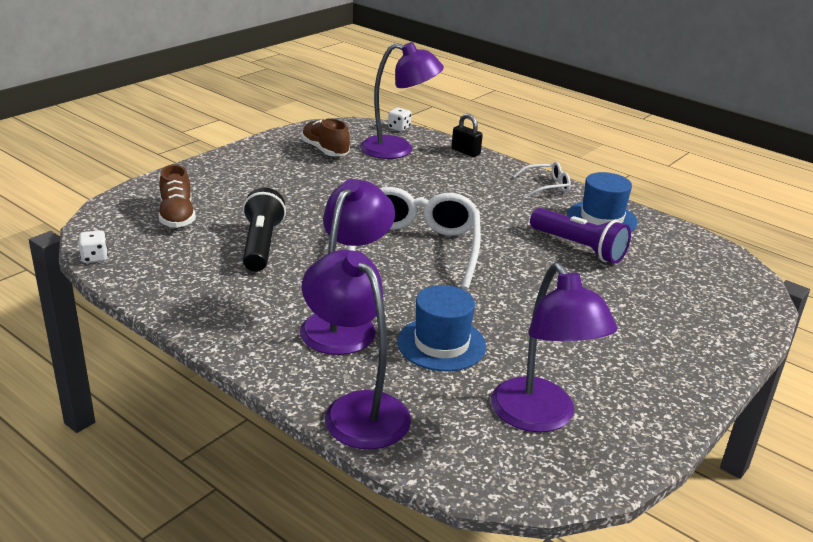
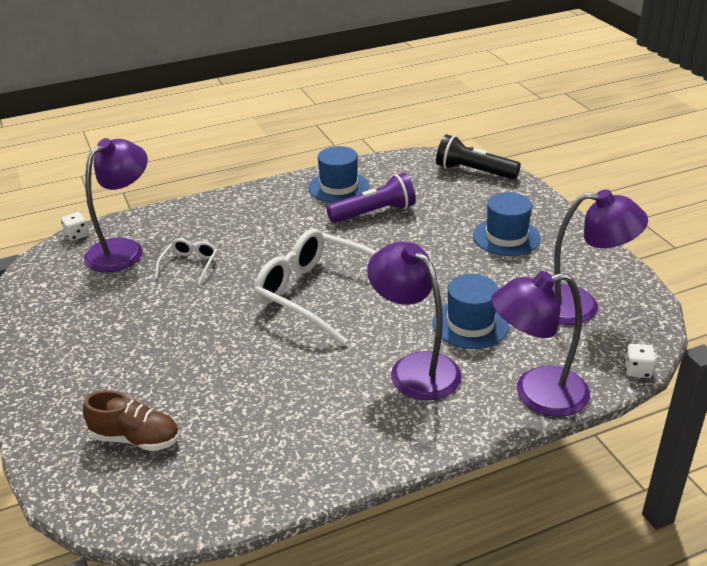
camera: 60 degrees left, 5 degrees up
white dice [78,230,108,263] -> white dice moved to [624,344,656,378]
black flashlight [243,188,286,272] -> black flashlight moved to [436,134,521,180]
brown shoe [301,119,350,156] -> none
black padlock [452,113,483,157] -> none
white glasses [513,162,571,197] -> white glasses moved to [155,238,217,285]
none -> blue hat [473,192,541,256]

